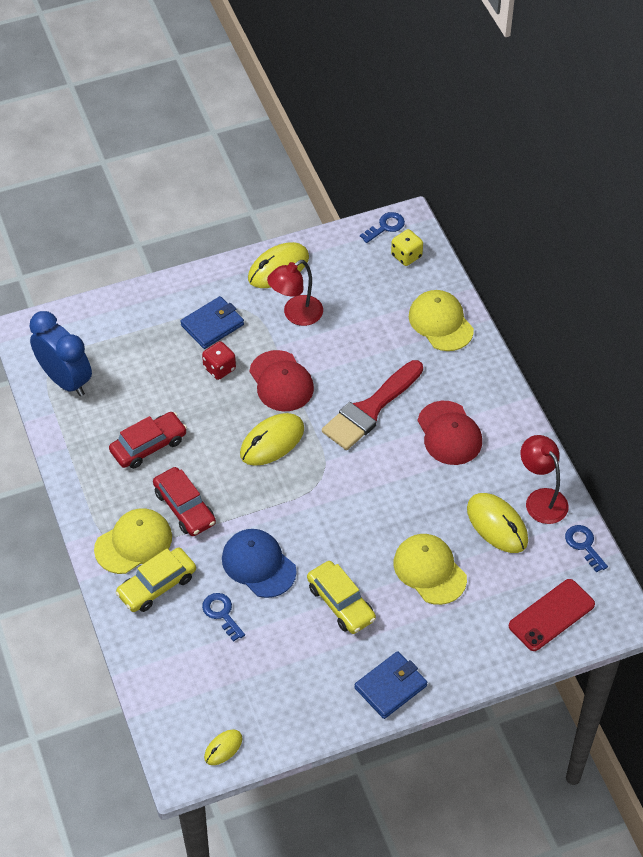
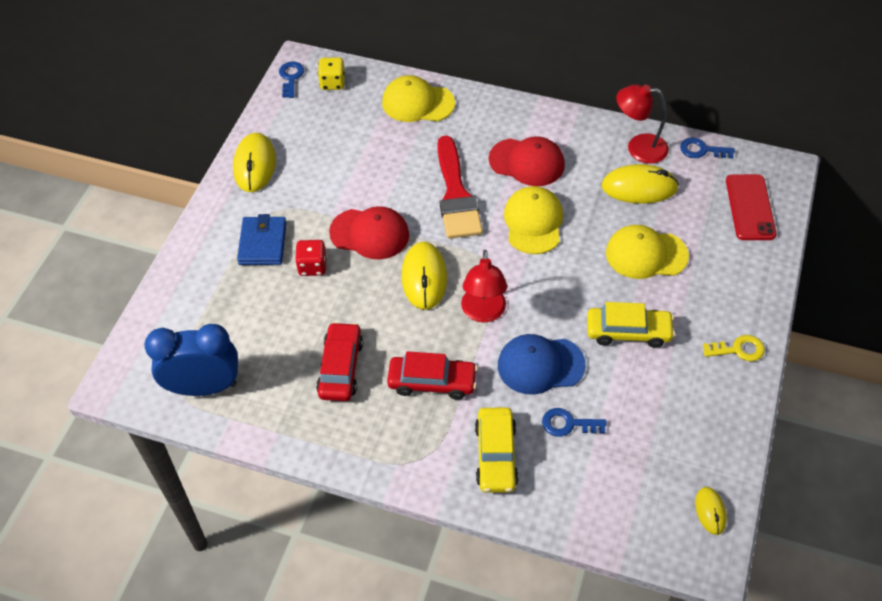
camera: 50 degrees left, 0 degrees up
yellow cap [94,508,172,574] -> yellow cap moved to [504,186,563,254]
red lamp [267,260,323,326] -> red lamp moved to [461,250,507,322]
blue wallet [355,651,427,719] -> yellow key [703,335,765,361]

